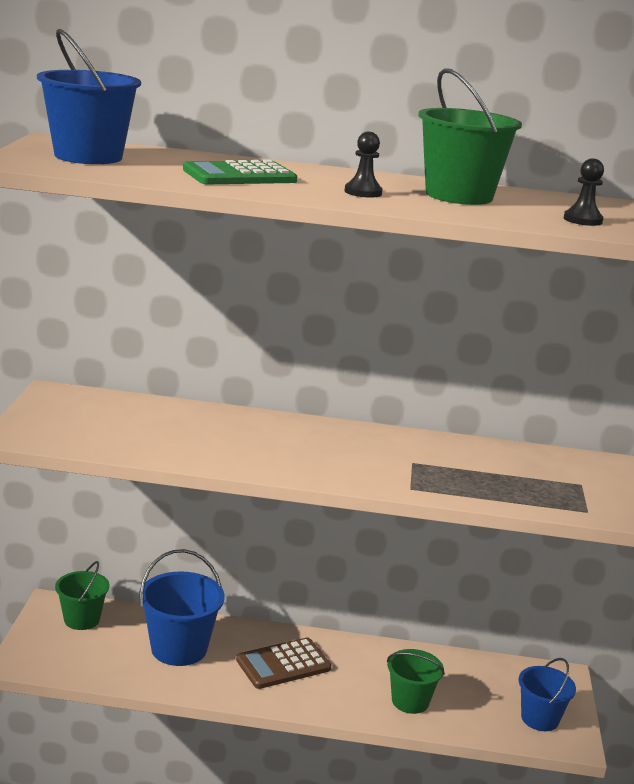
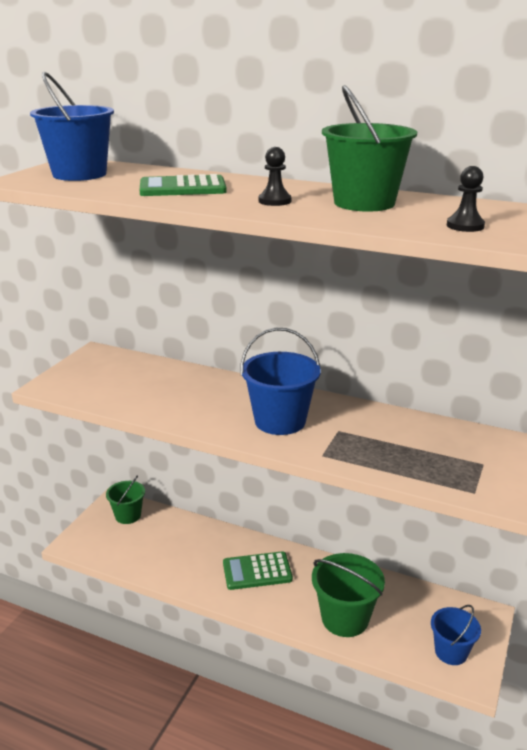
camera: 20 degrees right, 5 degrees up
blue bucket [139,549,225,666] -> blue bucket moved to [240,328,320,435]
brown calculator [236,638,331,689] -> green calculator [223,551,293,590]
green bucket [387,649,445,714] -> green bucket [312,553,385,637], size x1.55

